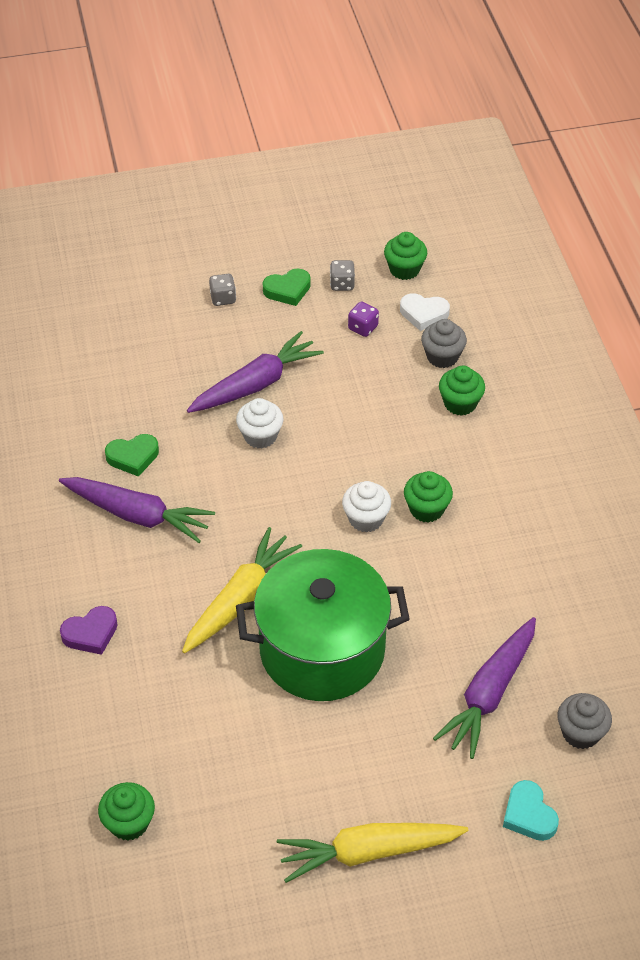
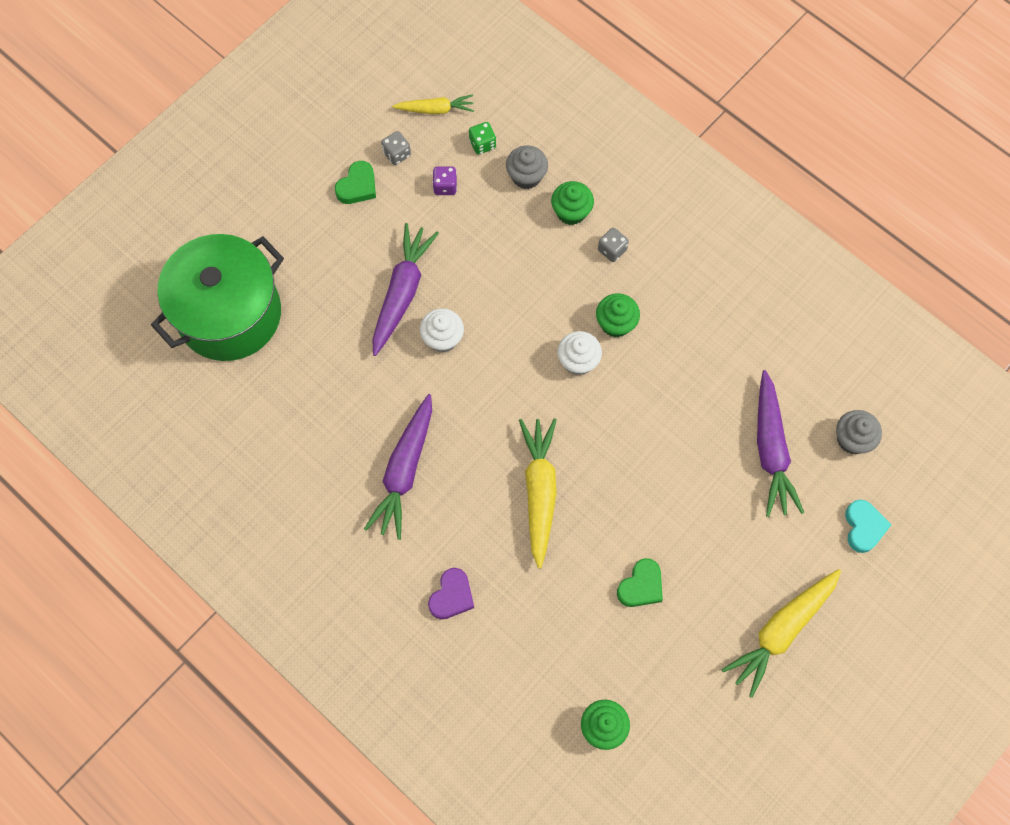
camera: 35 degrees left, 20 degrees up
purple carrot [59,477,215,543] -> purple carrot turned 120 degrees clockwise [364,394,432,540]
green heart [105,434,159,477] -> green heart moved to [617,558,663,607]
grey dice [209,274,236,306] -> grey dice moved to [598,228,629,262]
green pot [236,549,410,701] -> green pot moved to [151,234,284,361]
green cupcake [384,232,427,280] -> yellow carrot [392,94,474,114]
white heart [400,293,450,331] -> green dice [469,122,496,154]
turquoise heart [503,780,559,841] -> turquoise heart turned 120 degrees counterclockwise [845,500,892,553]

